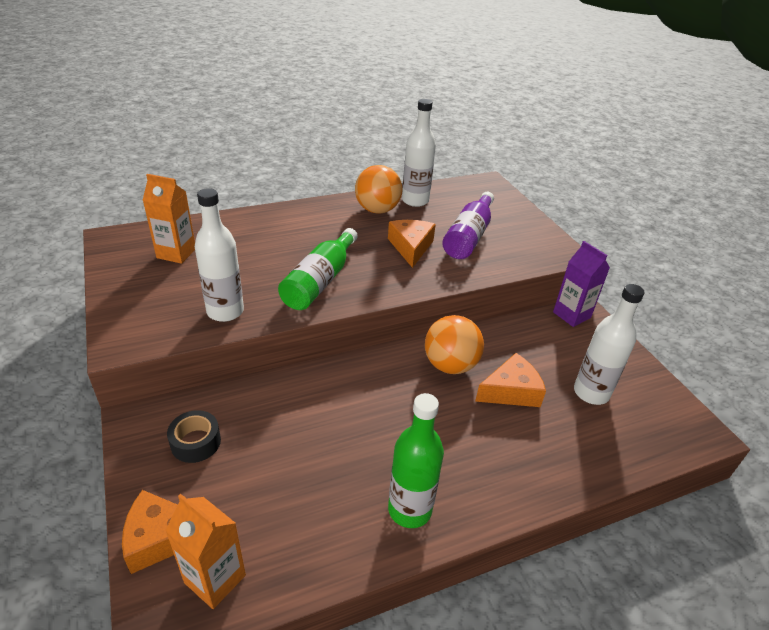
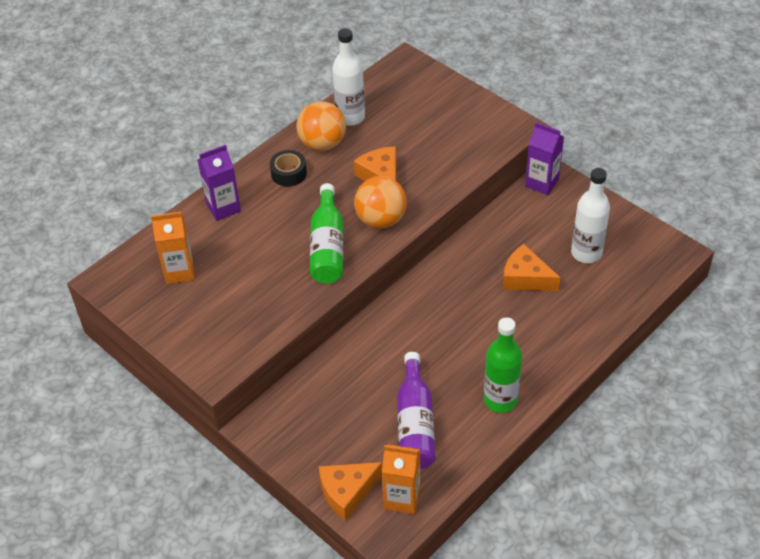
camera: 20 degrees left, 10 degrees up
black tape [167,410,221,463] -> black tape moved to [270,150,307,187]
white bottle [195,188,244,322] -> none
orange ball [425,315,484,374] -> orange ball moved to [354,176,407,229]
purple bottle [442,192,494,259] -> purple bottle moved to [397,352,436,469]
orange cheese [475,353,546,407] -> orange cheese turned 105 degrees counterclockwise [503,244,561,291]
none -> purple carton [197,145,241,221]

